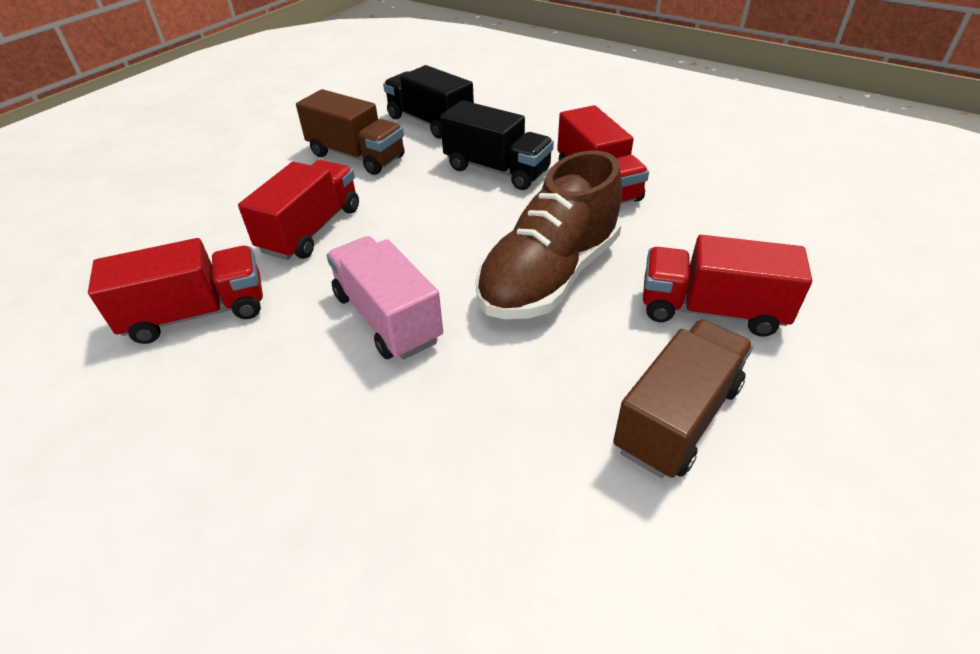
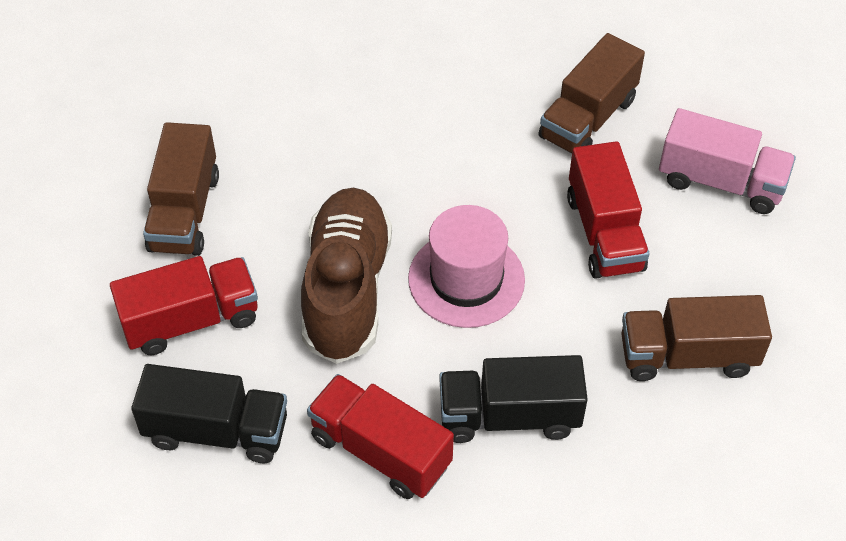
camera: 145 degrees right, 10 degrees up
red truck [88,238,263,344] -> brown truck [539,33,645,154]
pink truck [326,236,443,360] -> pink truck moved to [659,108,796,214]
black truck [383,65,474,139] -> black truck moved to [131,364,287,463]
none -> pink hat [408,205,525,328]

